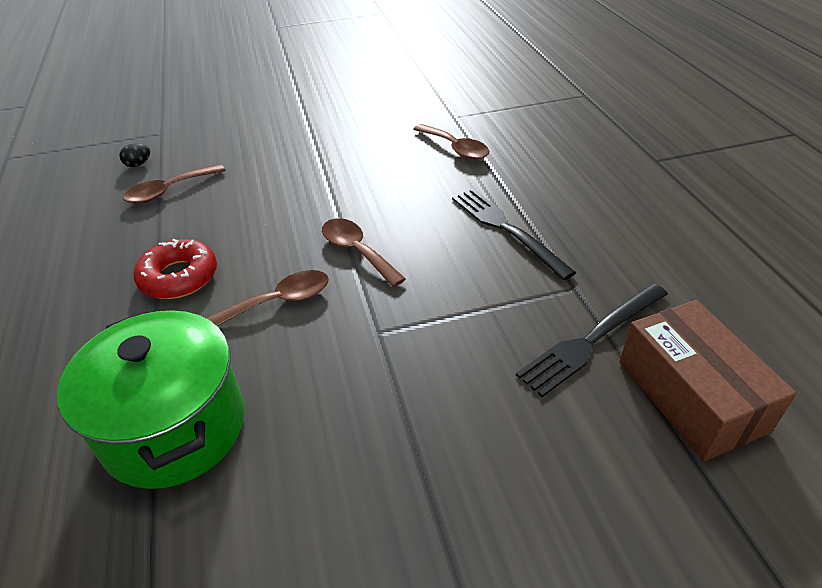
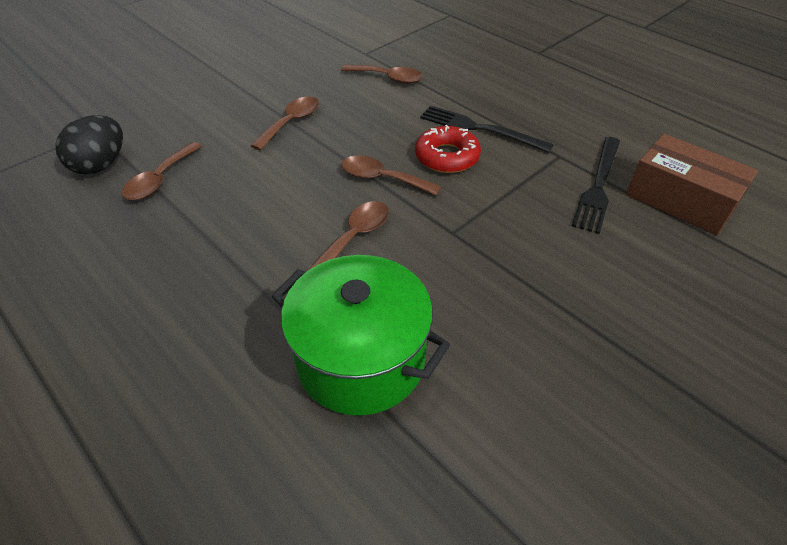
camera: 30 degrees left, 5 degrees up
black egg [119,143,150,167] -> black egg [55,115,123,175], size x2.17
red donut [133,239,217,299] -> red donut moved to [415,125,481,173]
none -> brown spoon [251,96,319,151]

